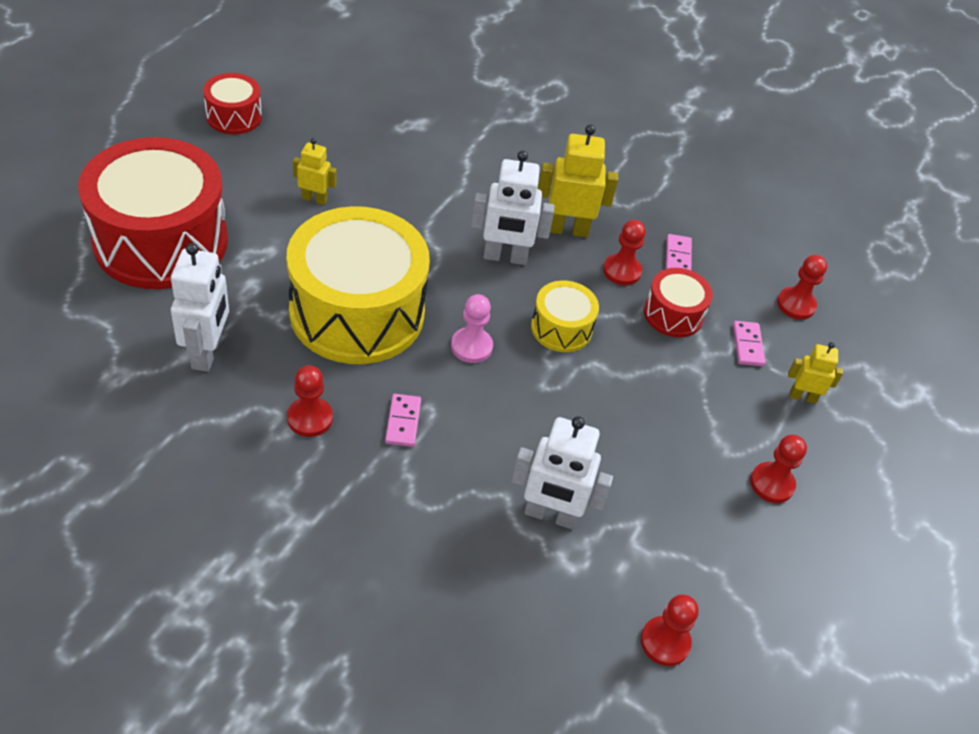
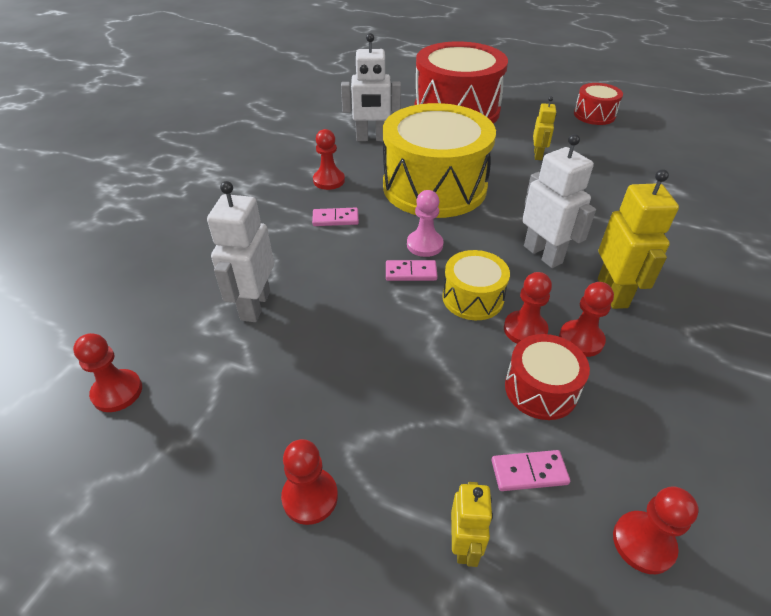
camera: 90 degrees right, 5 degrees down
white robot [471,151,555,265] -> white robot turned 150 degrees clockwise [522,134,596,268]
pink domino [666,234,692,270] -> pink domino moved to [386,260,438,281]
none -> red pawn [504,272,552,344]

